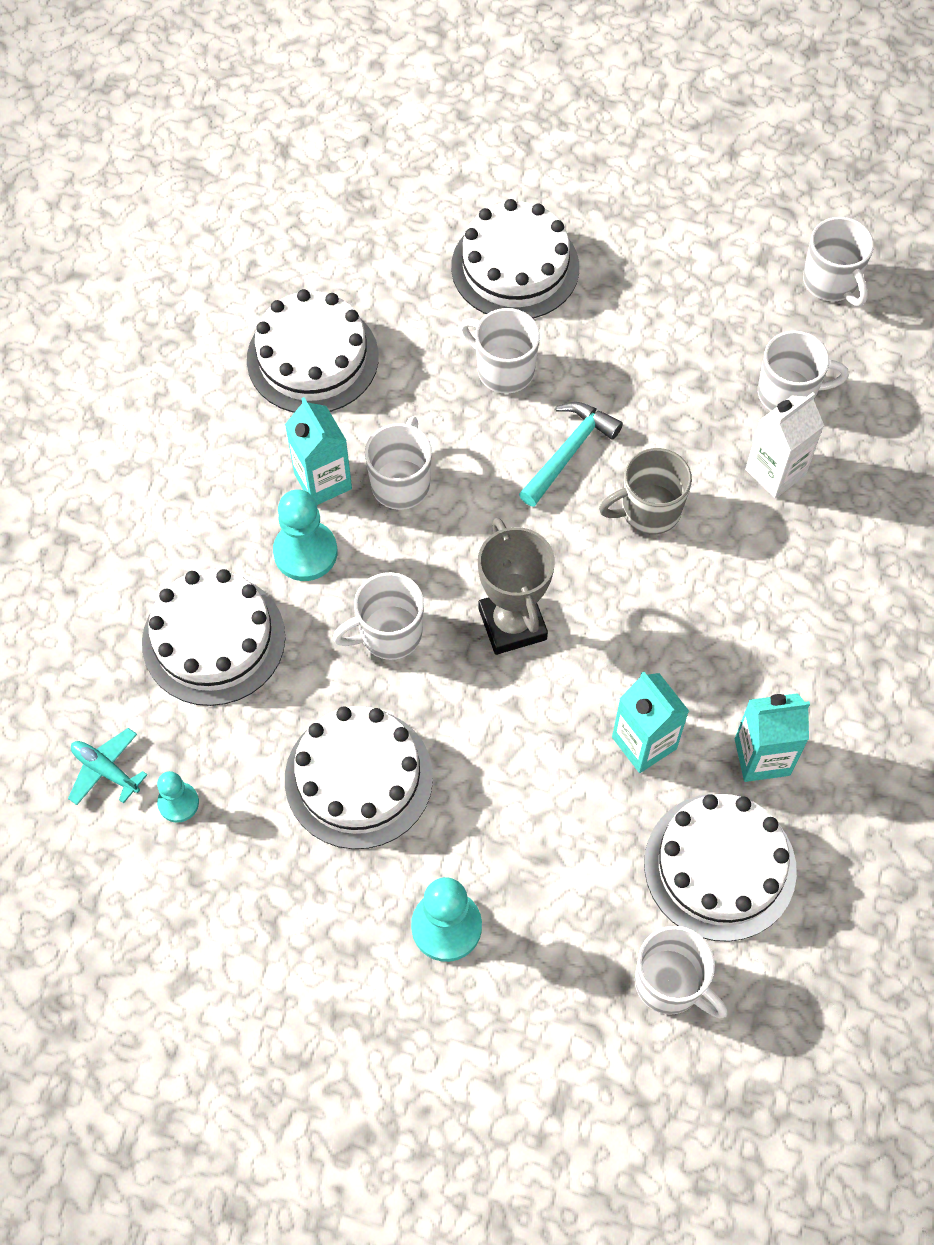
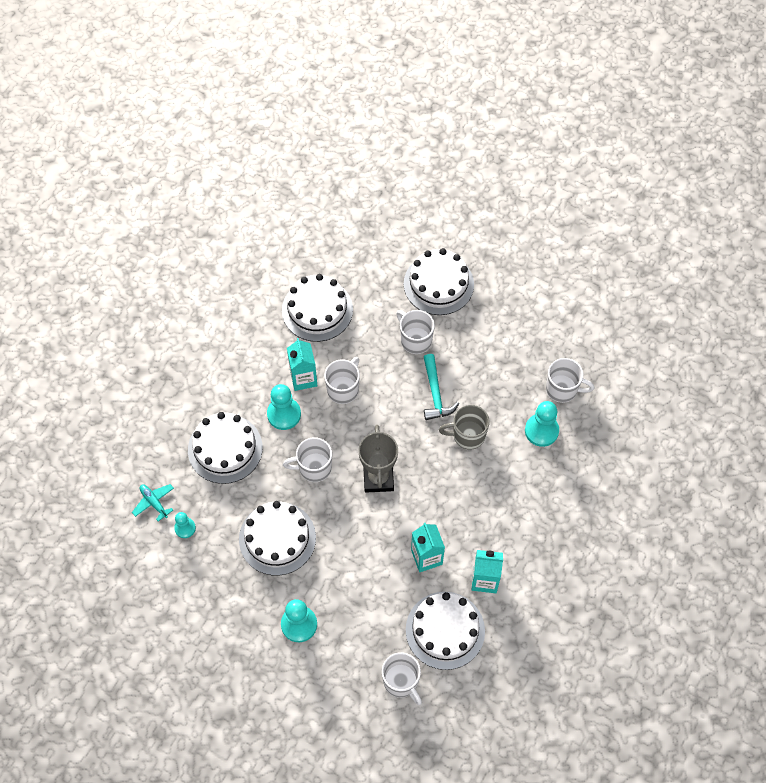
camera: 15 degrees right, 0 degrees up
turquoise hammer [519,402,623,507] -> turquoise hammer turned 120 degrees clockwise [424,354,459,420]
white carton [745,392,824,498] -> turquoise pawn [525,401,559,447]
white mug [803,217,874,306] -> none

